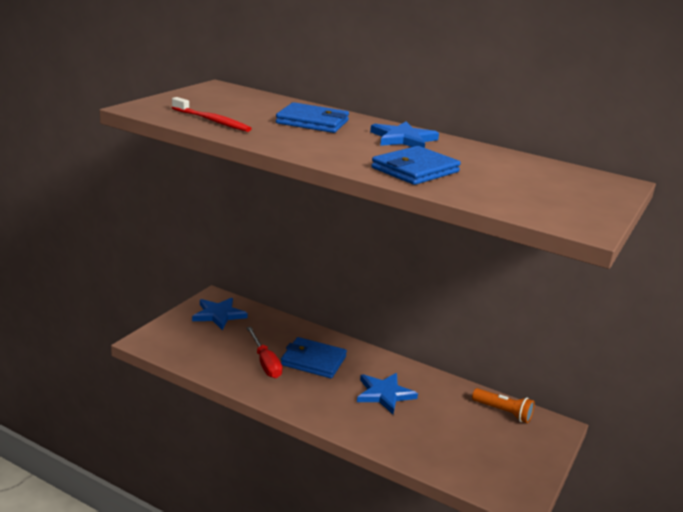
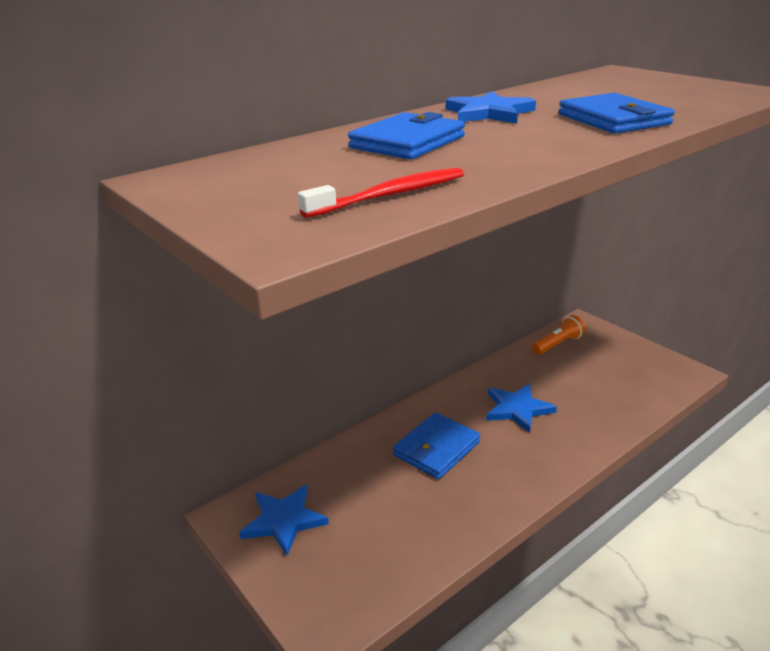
camera: 65 degrees left, 5 degrees up
red screwdriver [246,327,283,378] -> none

